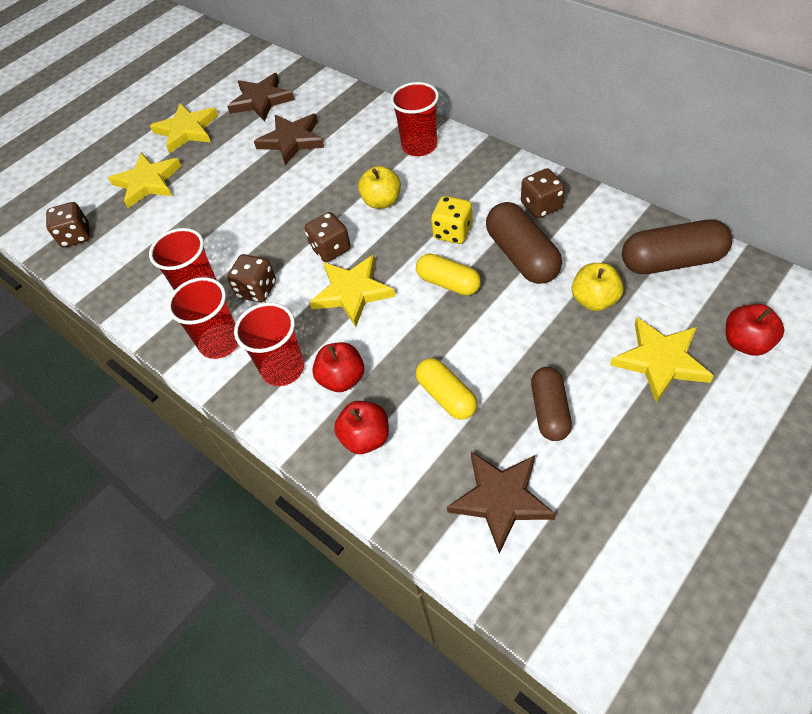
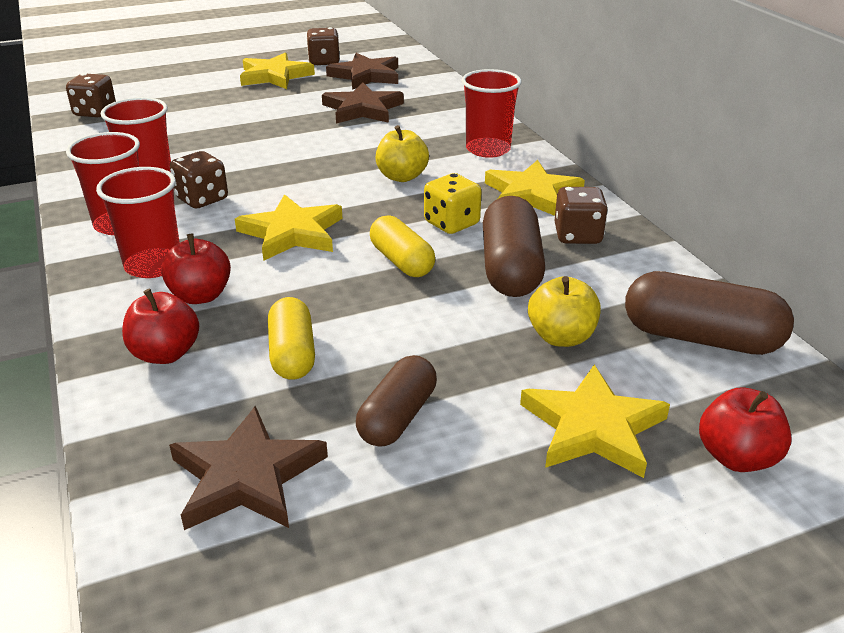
camera: 20 degrees right, 20 degrees down
yellow star [108,153,181,208] -> yellow star moved to [485,160,585,216]
brown dice [305,212,351,262] -> brown dice moved to [306,27,340,66]

